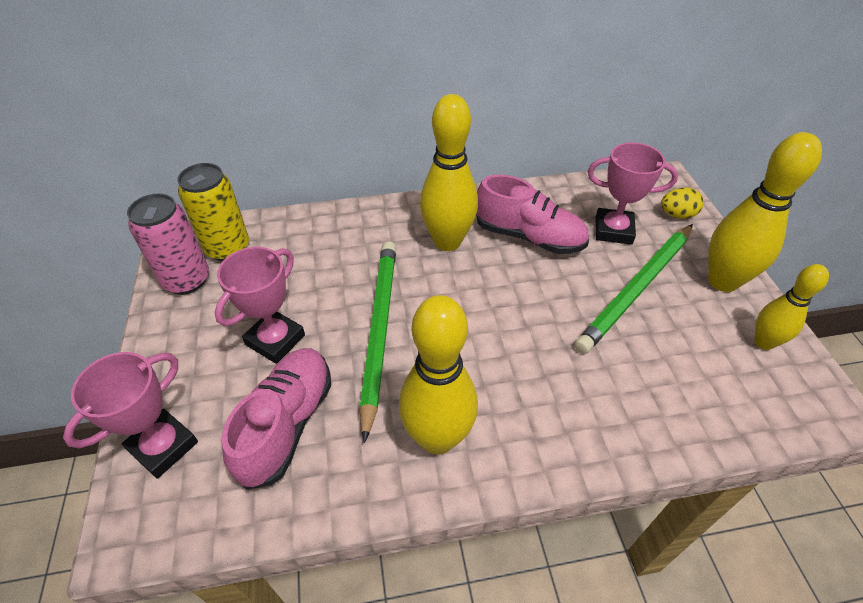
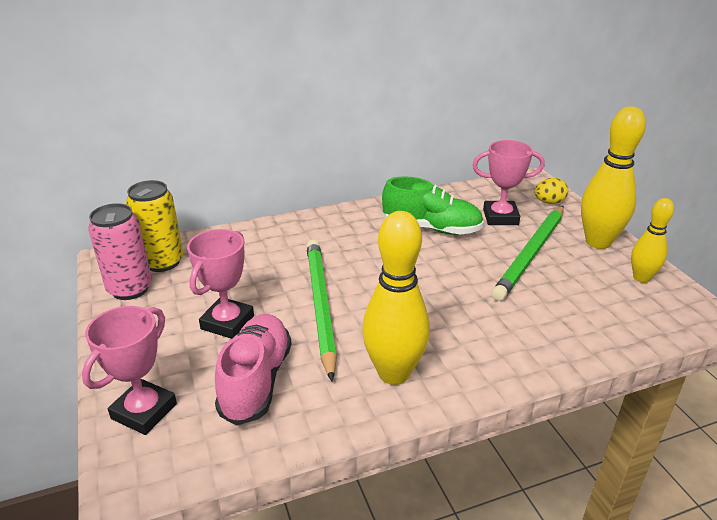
camera: 10 degrees left, 15 degrees down
yellow bowling pin [420,94,478,251] -> none
pink shoe [476,174,589,254] -> green shoe [382,176,484,235]

